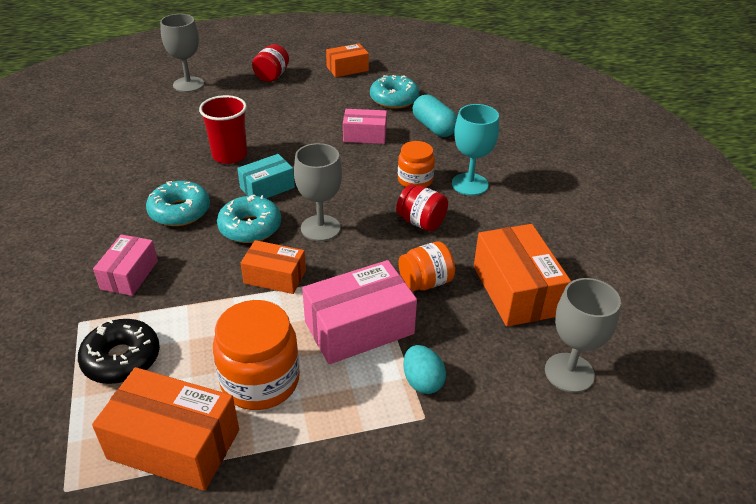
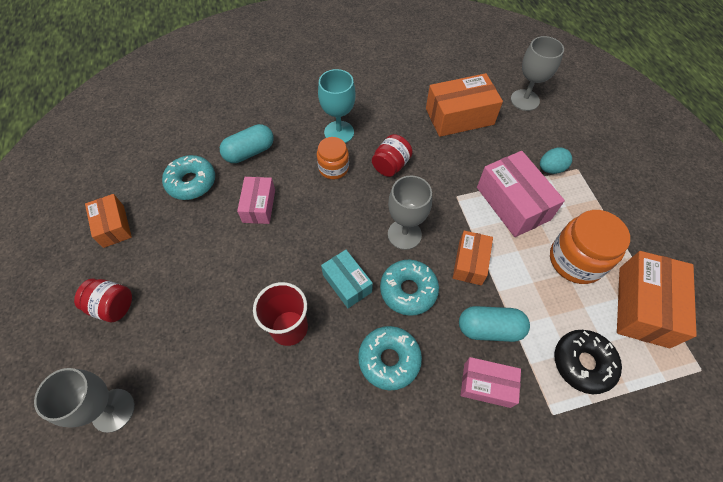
camera: 90 degrees left, 20 degrees up
orange jar [399,242,455,291] -> none
none -> turquoise capsule [459,306,530,342]

